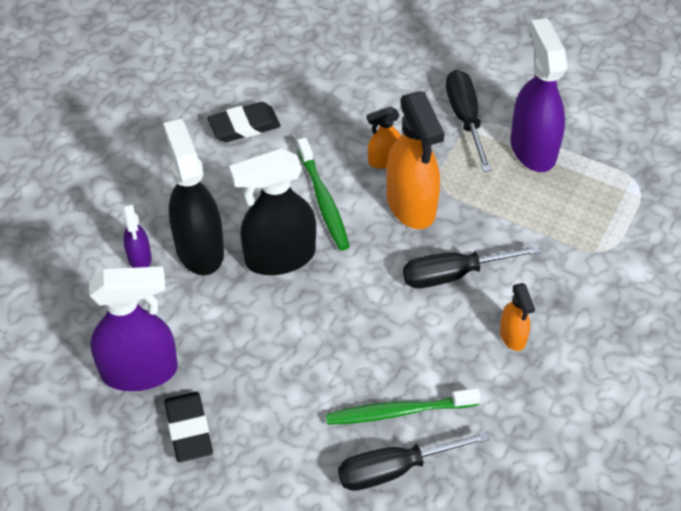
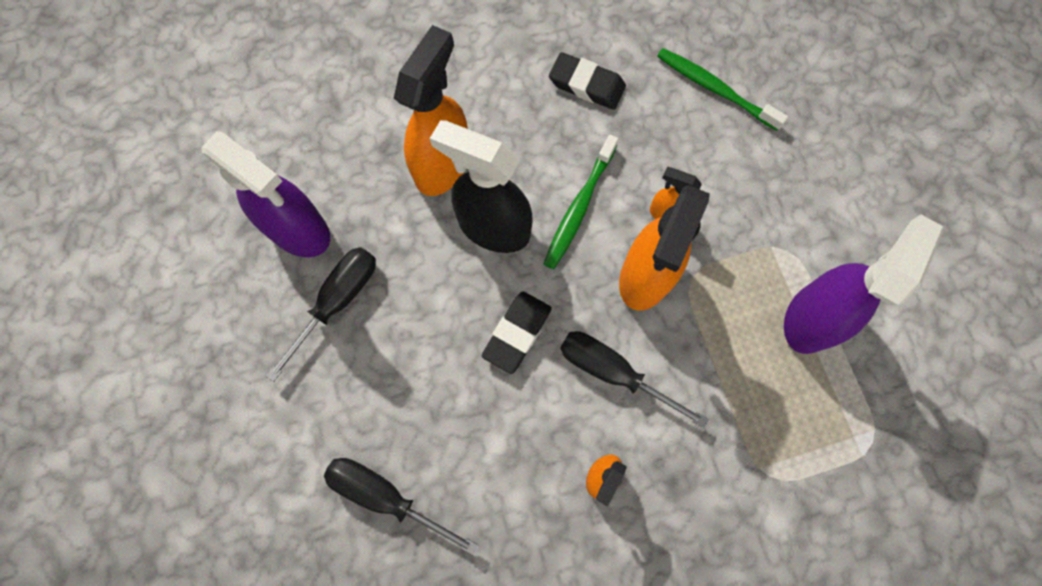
camera: 45 degrees right, 20 degrees up
purple spray bottle [123,204,152,268] -> none
black spray bottle [163,119,224,275] -> orange spray bottle [394,25,468,196]
black eraser [164,392,213,462] -> black eraser moved to [482,291,552,374]
green toothbrush [326,388,481,425] -> green toothbrush moved to [657,48,788,131]
black screwdriver [446,70,491,172] -> black screwdriver moved to [265,247,376,382]

